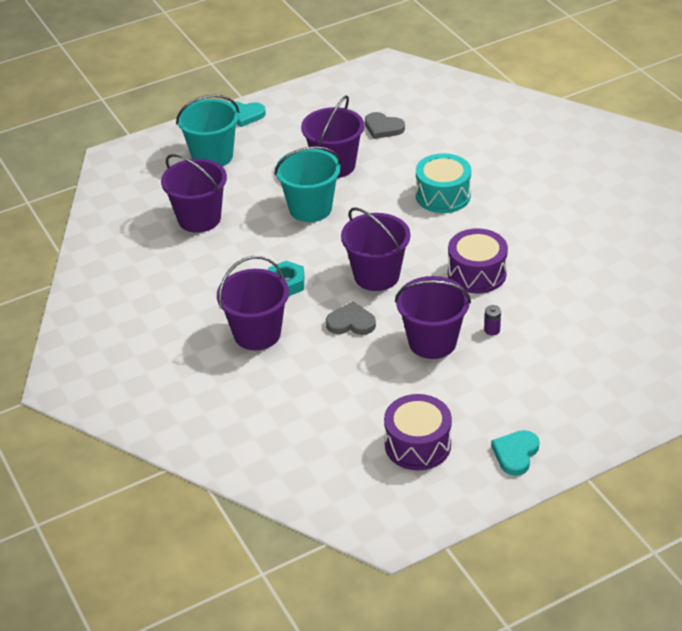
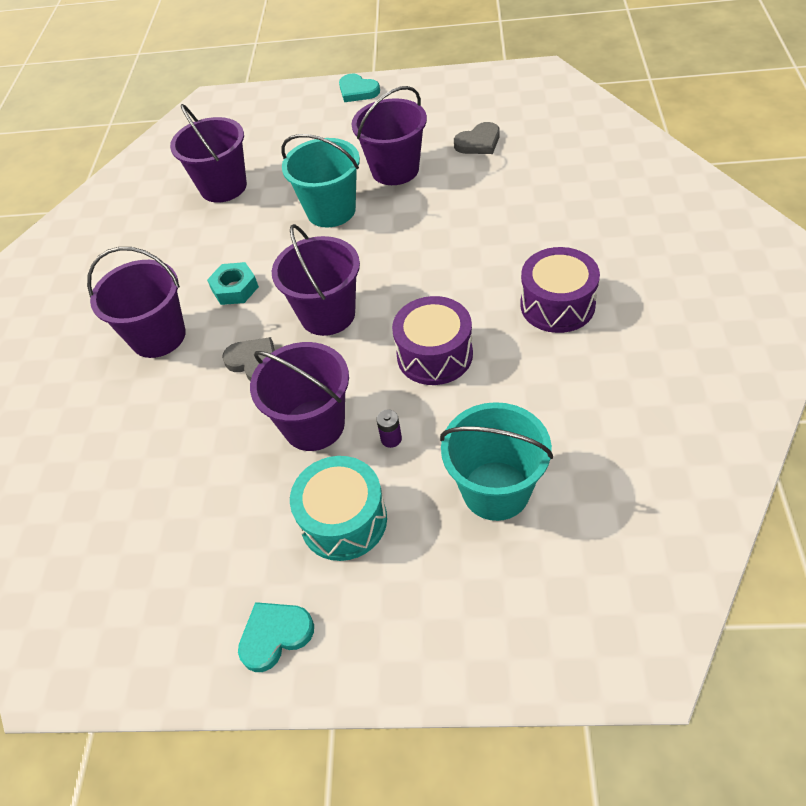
camera: 35 degrees right, 10 degrees up
turquoise bucket [176,95,240,166] -> turquoise bucket moved to [440,402,553,521]
grey heart [365,112,405,139] -> grey heart turned 90 degrees counterclockwise [454,122,500,154]
purple drum [384,394,452,470] -> purple drum moved to [521,247,600,333]
turquoise drum [416,153,471,213] -> turquoise drum moved to [290,456,387,561]

